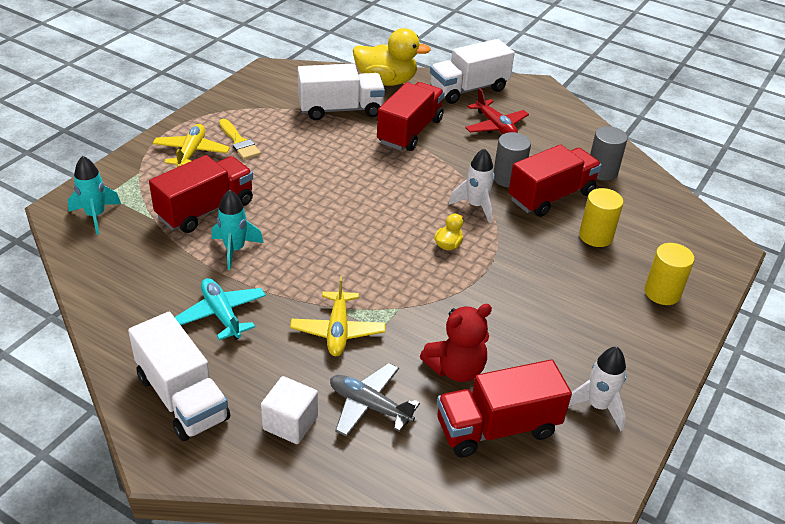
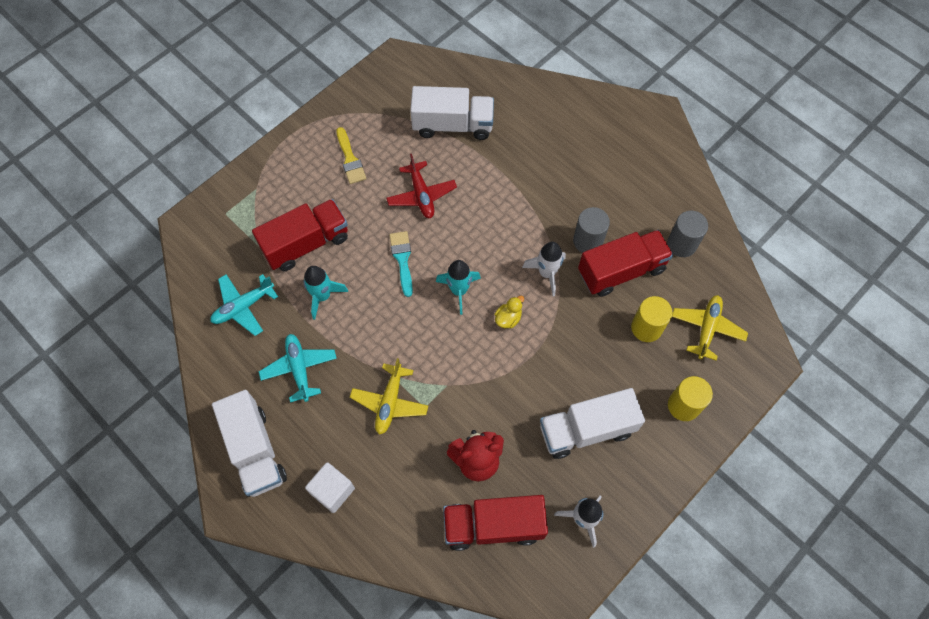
camera: 15 degrees right, 25 degrees up
turquoise rocket [68,156,121,234] -> turquoise rocket moved to [436,260,481,315]
yellow plane [153,124,230,167] -> yellow plane moved to [672,295,748,361]
grey plane [330,363,420,437] -> none
yellow duck [353,28,431,86] -> none
red truck [377,82,445,151] -> none
white truck [430,39,515,104] -> white truck moved to [540,388,645,459]
red plane [465,88,529,134] -> red plane moved to [386,154,457,218]
none -> turquoise plane [210,274,278,336]
none -> turquoise brush [389,231,413,297]

